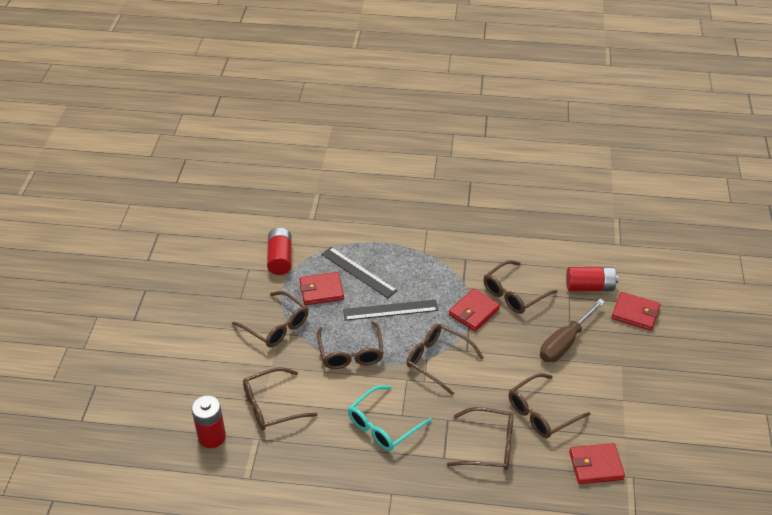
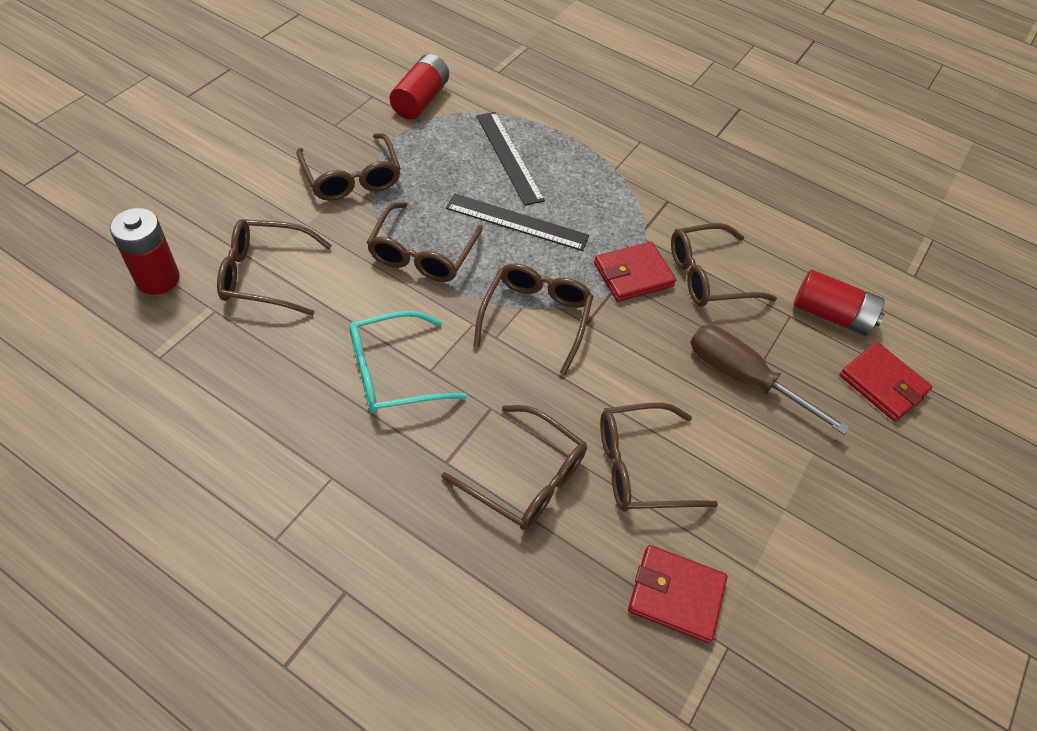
camera: 20 degrees right, 10 degrees up
red wallet [300,272,344,305] -> none
brown glasses [407,324,484,396] -> brown glasses turned 45 degrees clockwise [473,264,593,375]
brown screwdriver [540,299,605,362] -> brown screwdriver turned 60 degrees clockwise [690,325,850,435]

